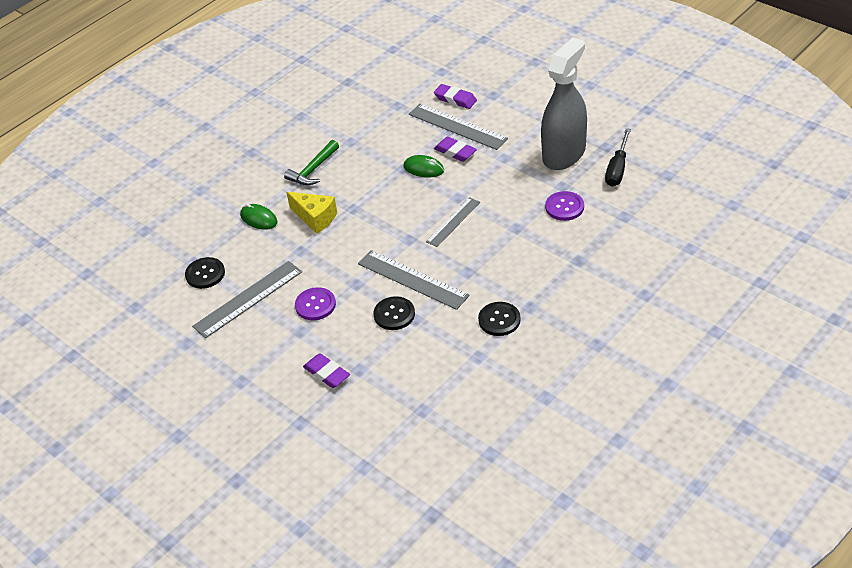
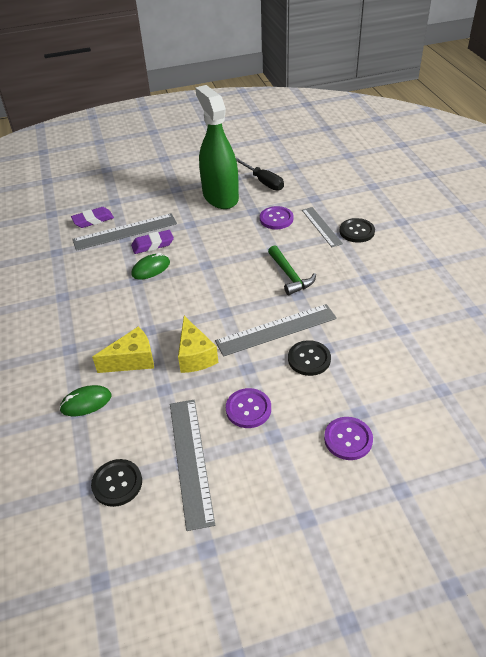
camera: 60 degrees left, 0 degrees up
green hammer [284,140,339,185] -> green hammer moved to [268,245,316,295]
purple eraser [303,353,350,388] -> purple button [324,417,373,460]
grey ruler [426,197,480,247] -> grey ruler moved to [302,207,343,247]
black button [478,302,521,336] -> black button moved to [340,218,375,243]
grey spray bottle [541,37,587,170] -> green spray bottle [195,85,239,209]
none -> yellow cheese [178,316,218,373]

